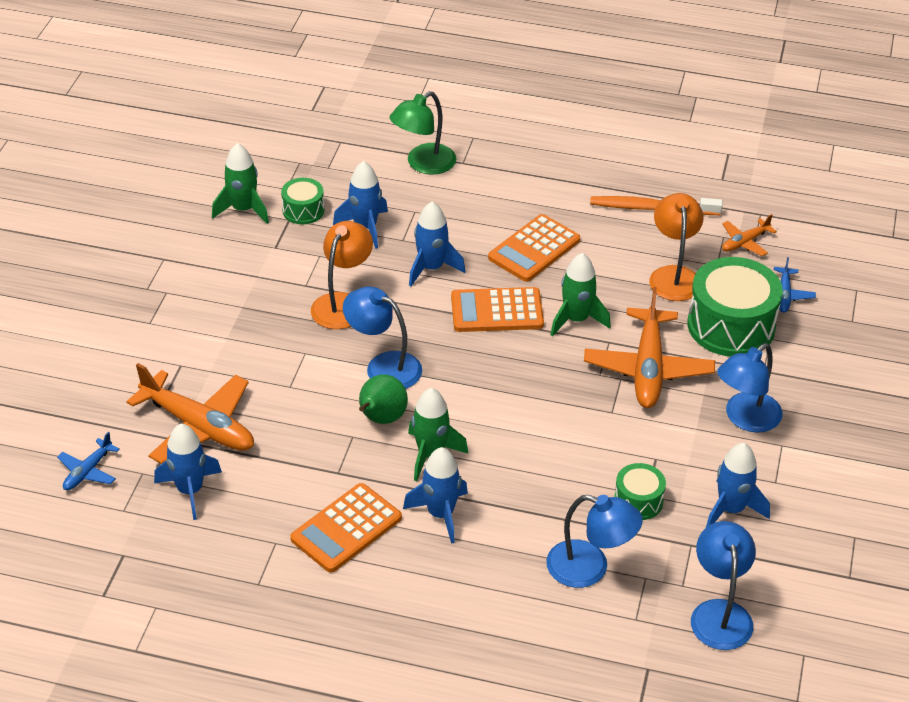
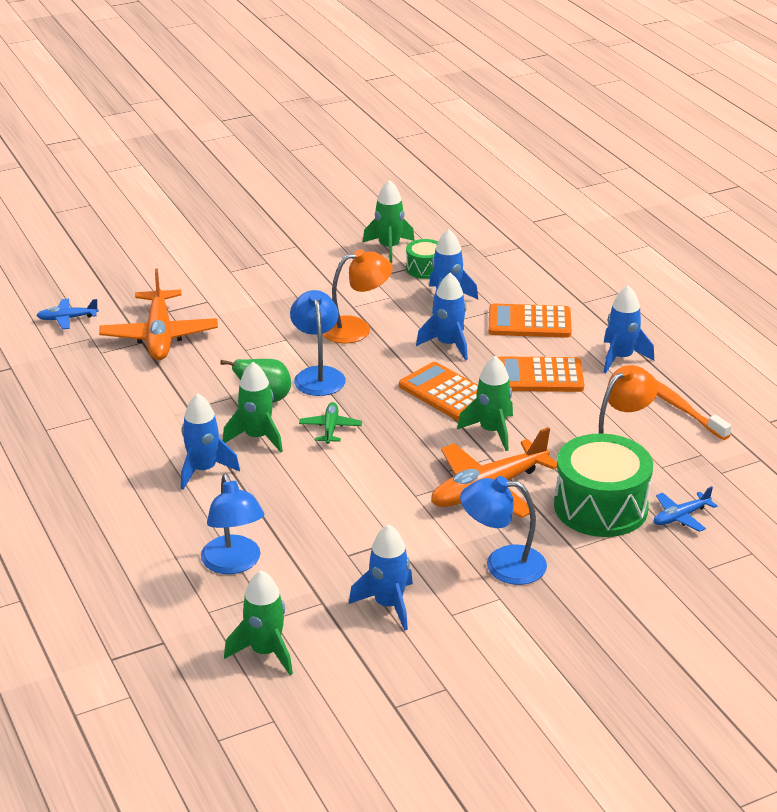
camera: 50 degrees right, 10 degrees down
blue rocket [154,424,222,520] -> blue rocket moved to [603,285,654,373]
orange calculator [290,483,402,573] -> orange calculator moved to [489,303,572,338]
green lamp [390,91,456,175] -> none
green drum [614,463,666,520] -> none
blue lamp [691,521,756,650] -> green rocket [224,571,293,675]
orange plane [722,214,777,256] -> none
none -> green plane [299,402,362,444]

